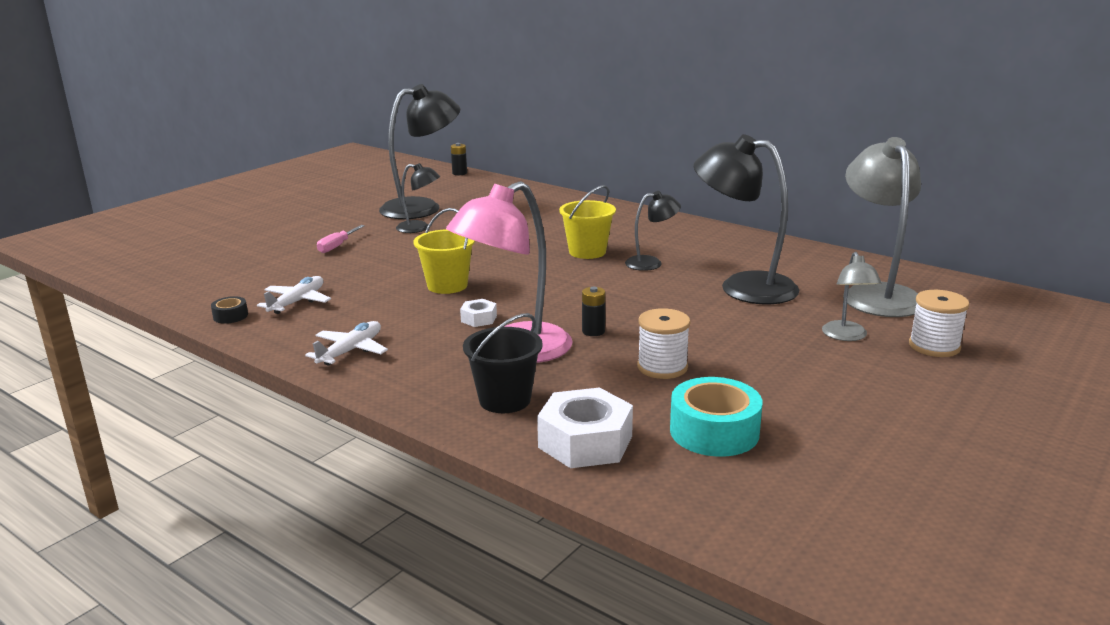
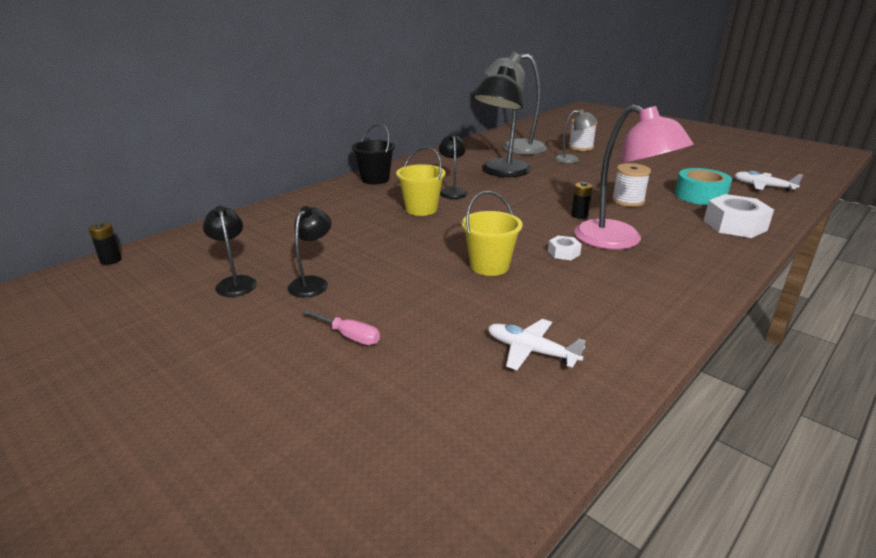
camera: 85 degrees left, 5 degrees up
black tape [211,296,248,324] -> none
white plane [305,321,388,365] -> white plane moved to [735,171,803,191]
black lamp [379,84,460,219] -> black lamp [203,206,257,297], size x0.52
black bucket [463,313,543,413] -> black bucket moved to [352,123,395,184]

